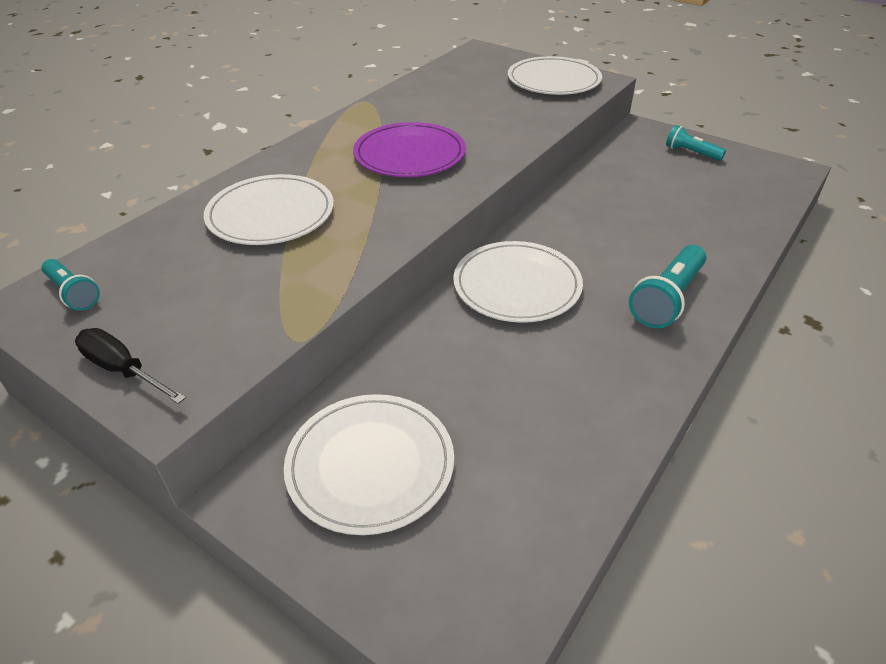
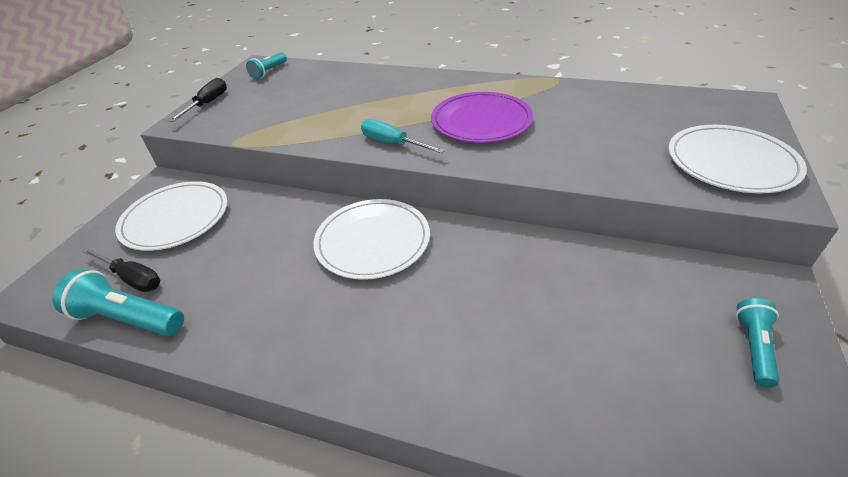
camera: 75 degrees right, 0 degrees up
white plate [204,174,334,245] -> none
turquoise flashlight [629,245,706,328] -> turquoise flashlight moved to [52,269,184,336]
none -> black screwdriver [82,247,160,292]
none -> turquoise screwdriver [361,119,445,153]

